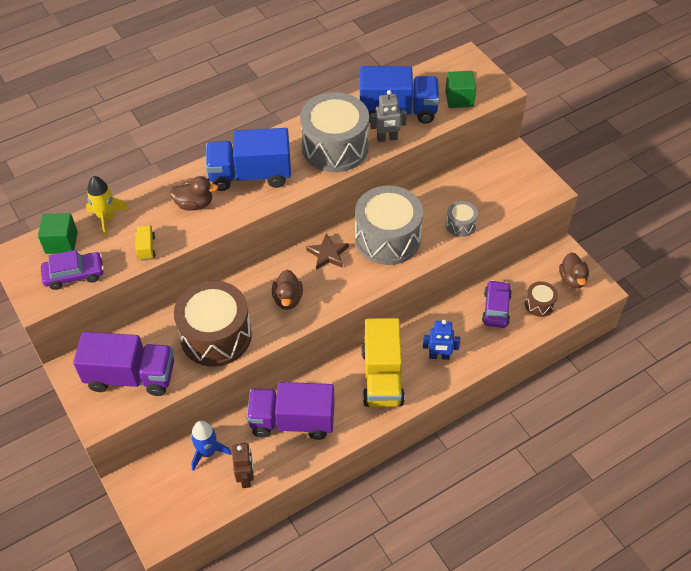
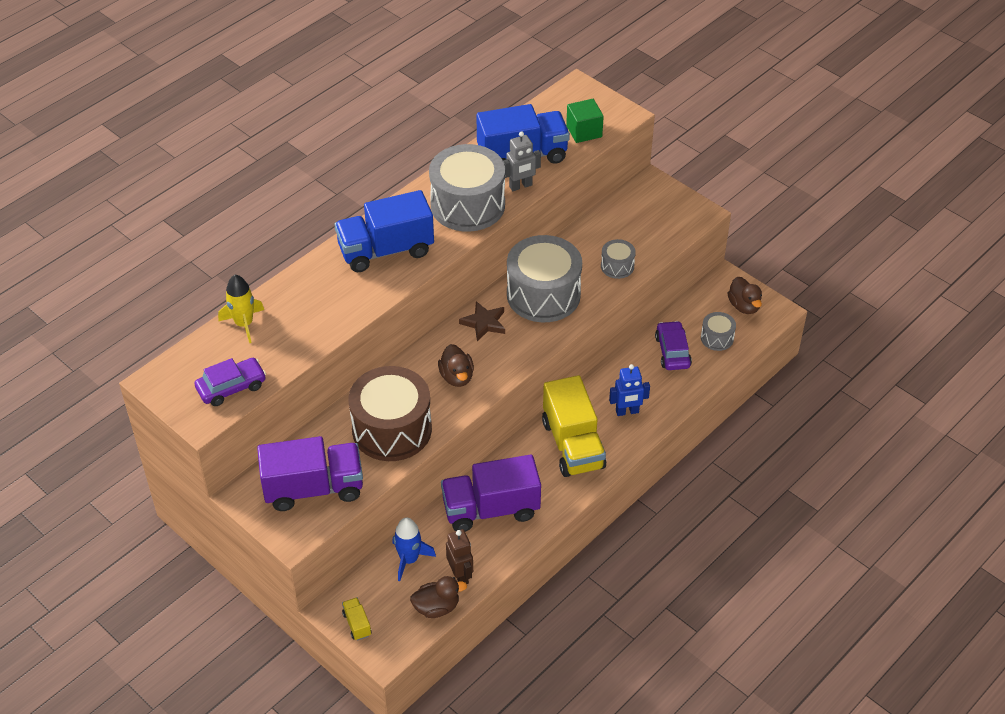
camera: 15 degrees left, 5 degrees down
green cube [38,213,78,254] -> none
yellow truck [135,225,155,261] -> yellow truck moved to [342,597,371,640]
brown duck [169,176,218,211] -> brown duck moved to [410,576,467,618]
brown drum [525,281,558,317] -> grey drum [701,312,736,351]

